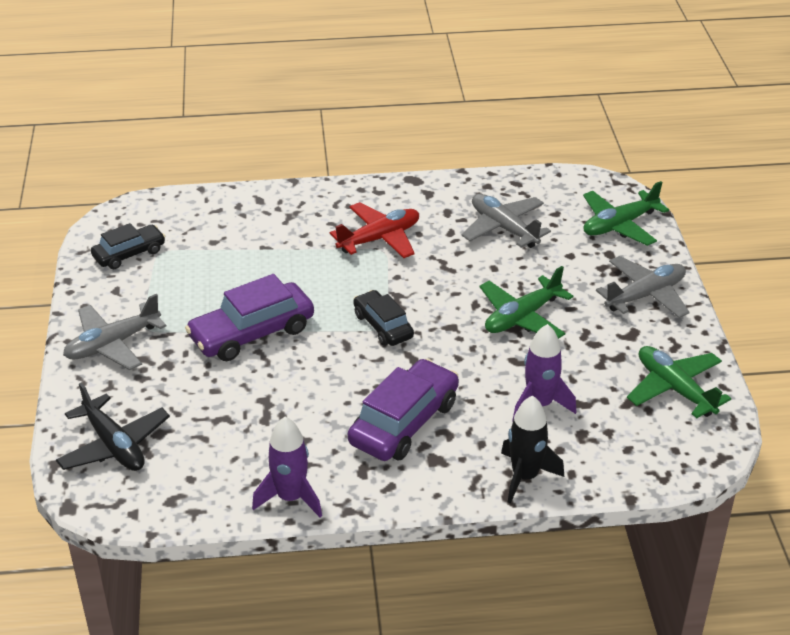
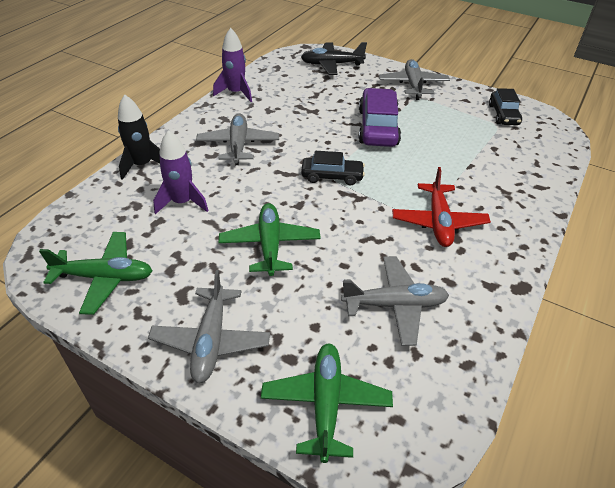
camera: 125 degrees right, 5 degrees up
purple car [348,359,459,461] -> grey plane [196,114,279,165]

